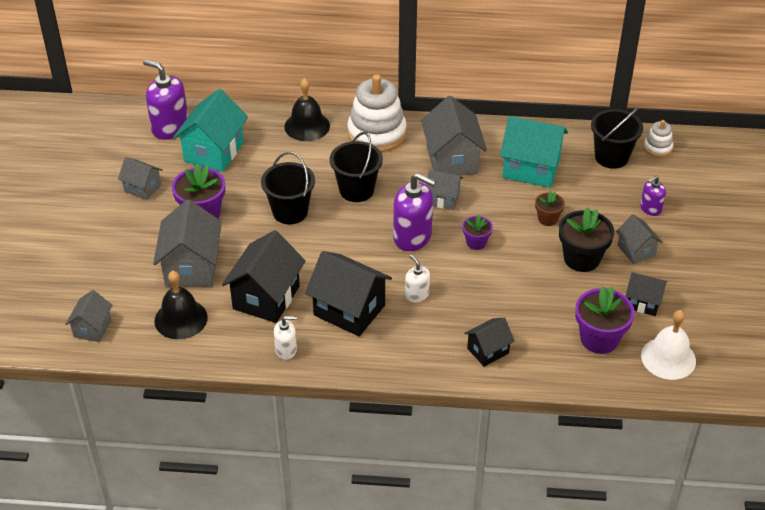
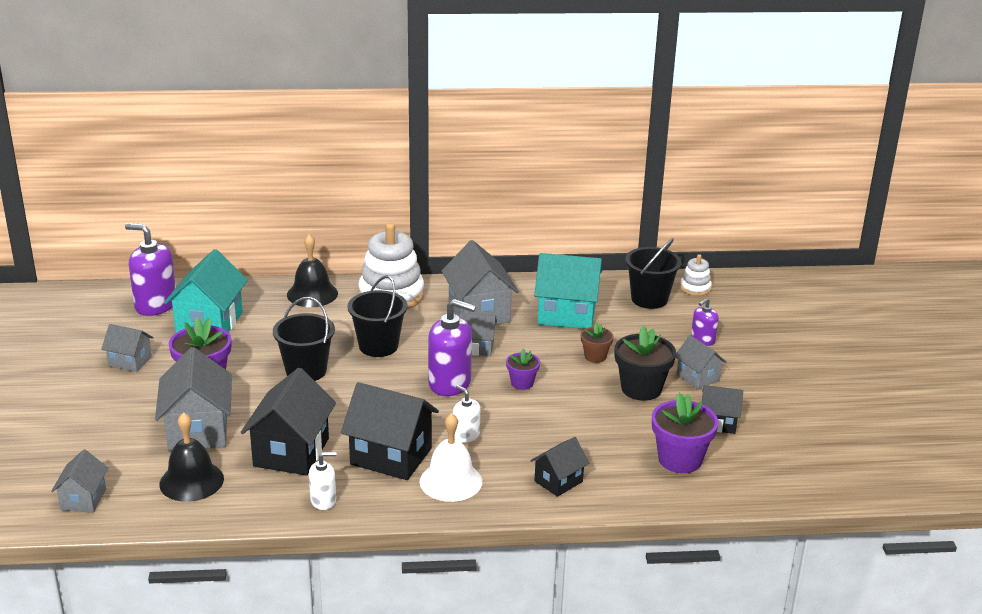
camera: 10 degrees left, 15 degrees down
white bell [641,310,696,380] -> white bell moved to [419,413,482,502]

